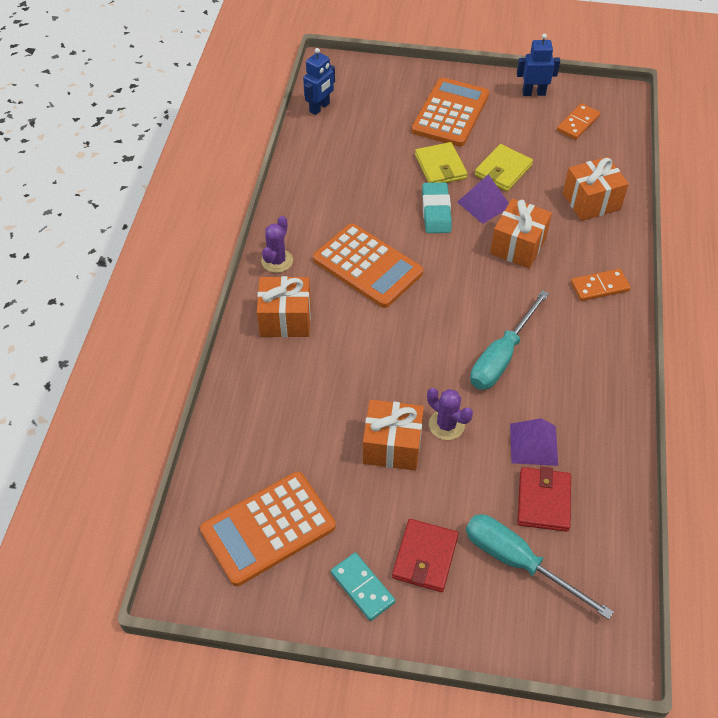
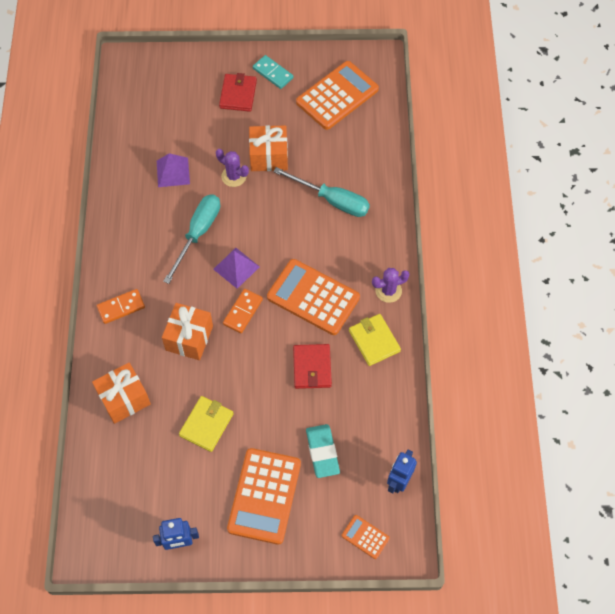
camera: 170 degrees right, 10 degrees up
orange gift [257,276,311,337] -> none
purple cactus [261,216,293,273] -> purple cactus turned 60 degrees clockwise [372,268,409,303]
yellow wallet [415,142,468,183] -> yellow wallet moved to [349,314,401,366]
turquoise eraser [422,182,452,233] -> turquoise eraser moved to [306,424,340,478]
purple pyramid [457,174,509,224] -> purple pyramid moved to [213,248,260,289]
turquoise screwdriver [466,514,614,620] -> turquoise screwdriver moved to [273,167,370,217]
red wallet [517,467,571,532] -> red wallet moved to [293,344,332,389]
orange domino [557,103,600,140] -> orange domino moved to [223,289,263,333]
none -> orange calculator [342,515,390,559]

